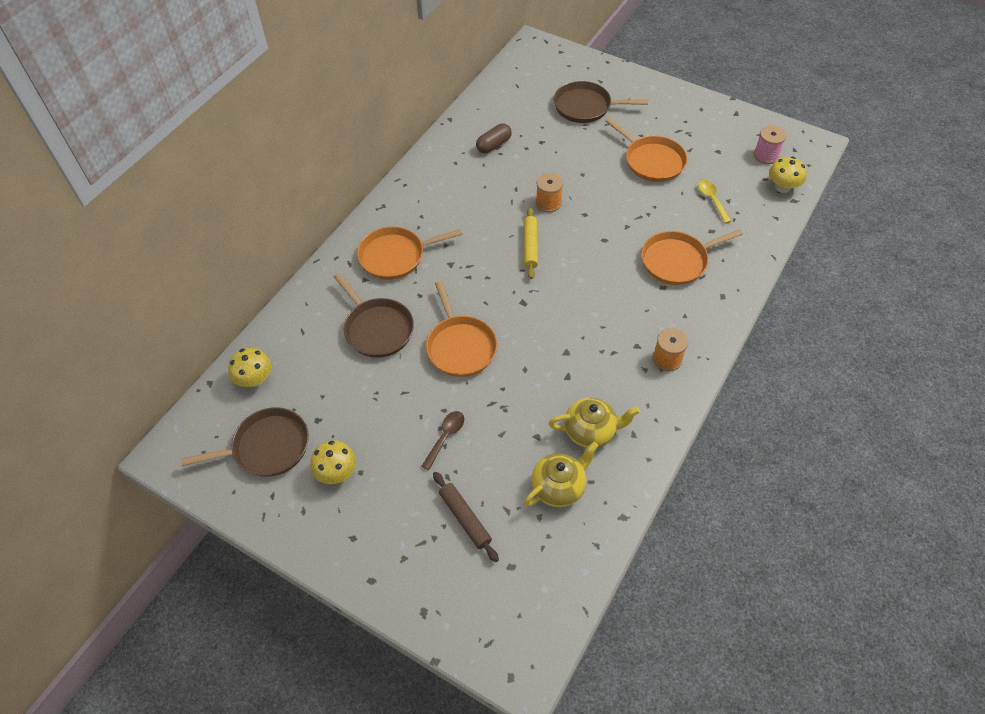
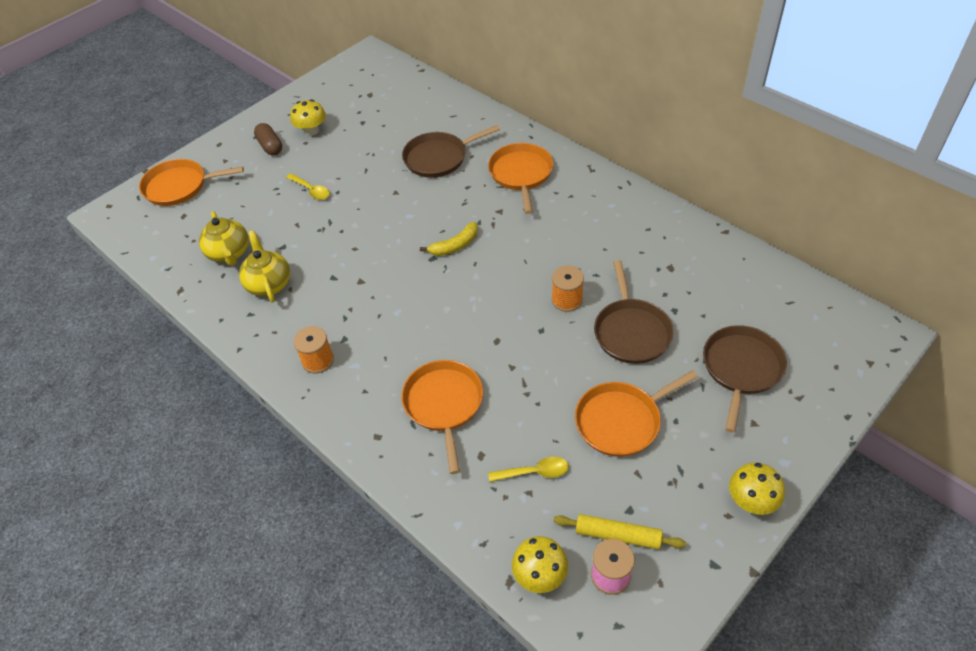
camera: 105 degrees right, 5 degrees down
brown pan [181,407,309,477] -> brown pan moved to [594,260,674,364]
yellow mushroom [228,348,272,387] -> yellow mushroom moved to [729,462,785,515]
brown spoon [421,411,464,470] -> yellow spoon [286,173,330,200]
orange pan [426,281,497,377] -> orange pan moved to [139,159,244,206]
brown rolling pin [433,472,499,562] -> none
brown capsule [476,123,512,154] -> brown capsule moved to [254,123,282,155]
yellow rolling pin [524,207,538,279] -> yellow rolling pin moved to [554,514,686,549]
yellow teapot [549,398,640,448] -> yellow teapot turned 150 degrees clockwise [239,230,290,303]
none -> yellow banana [420,222,478,256]

